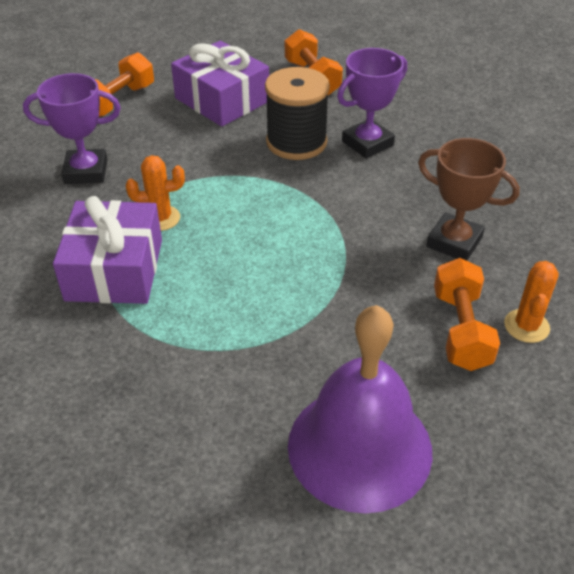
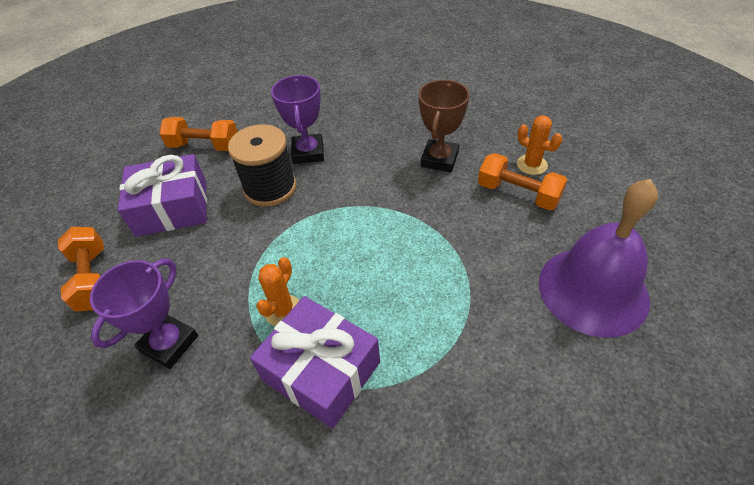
camera: 55 degrees left, 5 degrees up
brown trophy [418,138,520,261] -> brown trophy turned 45 degrees counterclockwise [419,80,469,172]

